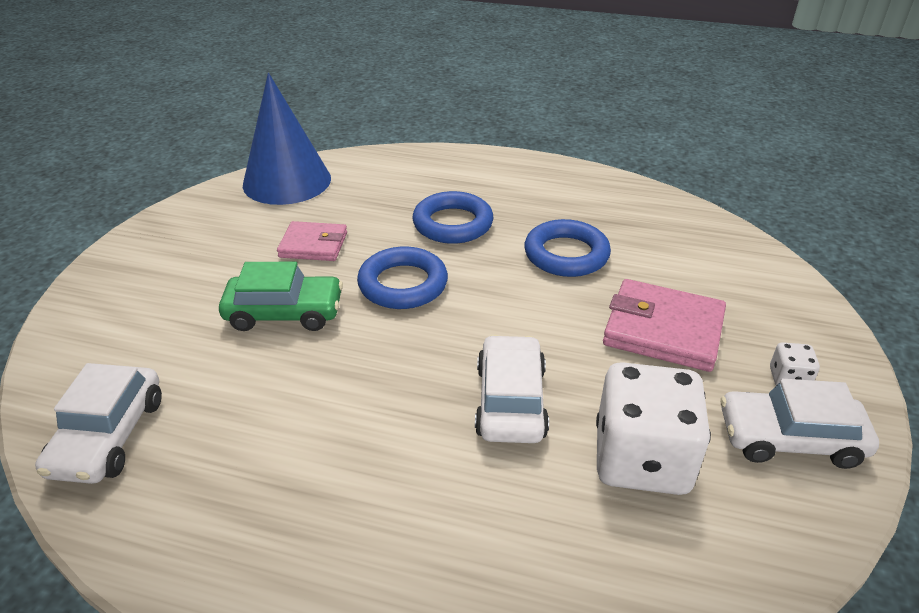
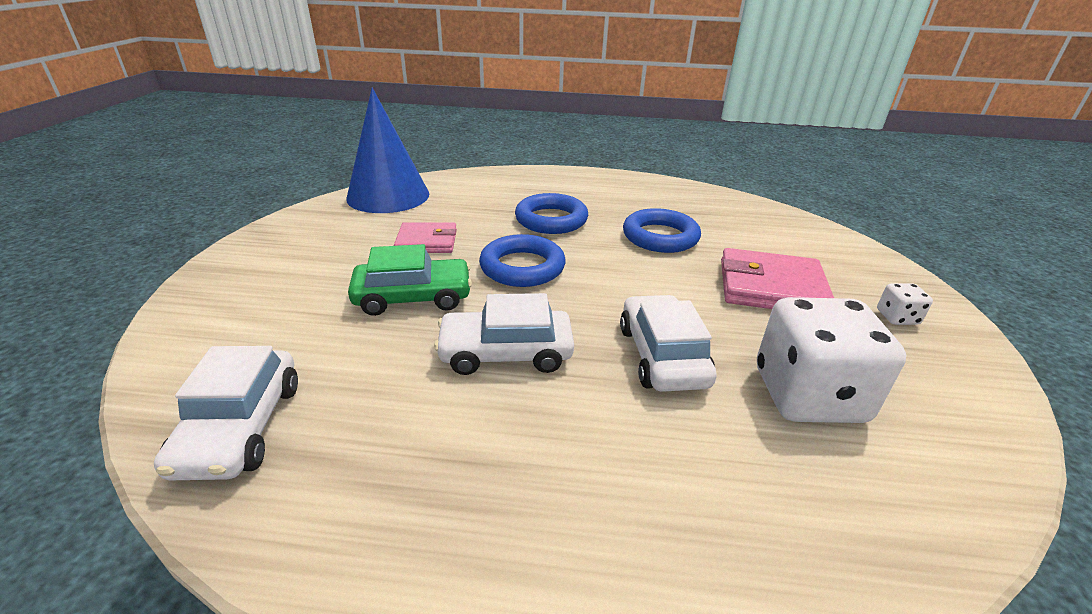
camera: 10 degrees left, 5 degrees down
white car [721,379,879,469] -> white car moved to [434,293,574,375]

